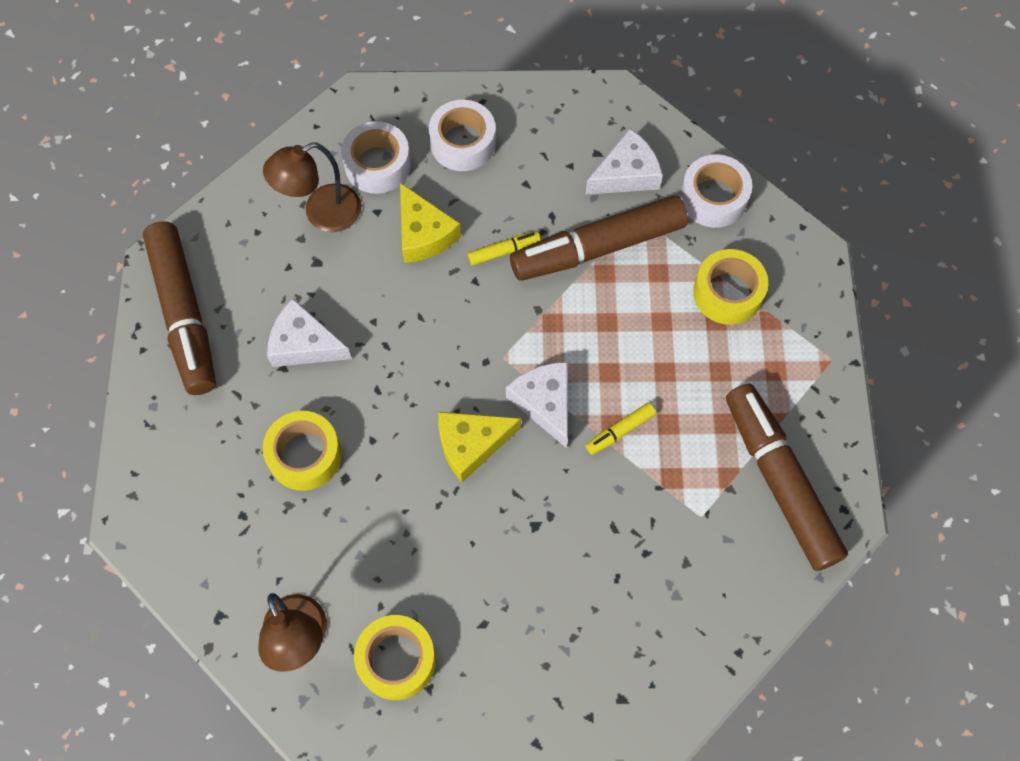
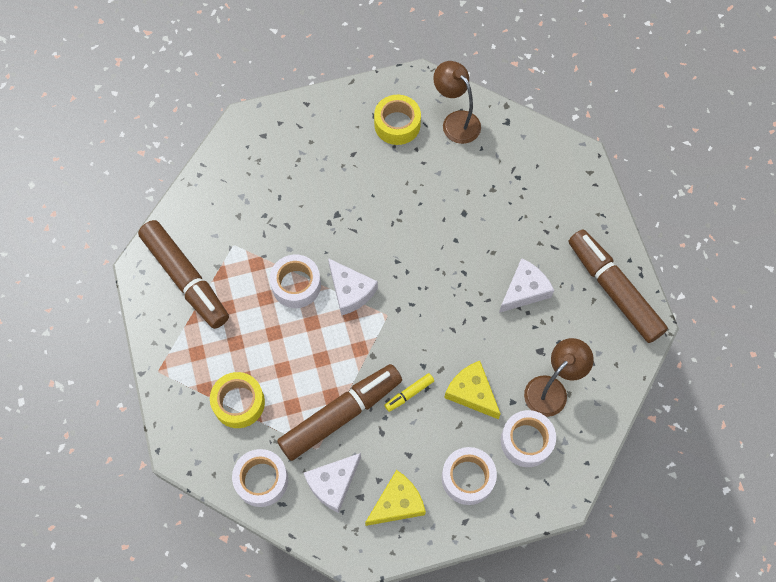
camera: 165 degrees right, 0 degrees up
yellow tape [263,411,342,491] -> none
white cheese [267,298,352,367] -> white cheese turned 45 degrees counterclockwise [499,258,554,313]
yellow cheese [438,412,521,482] -> yellow cheese moved to [365,470,426,526]
yellow marker [586,403,656,455] -> white tape [270,254,321,308]

